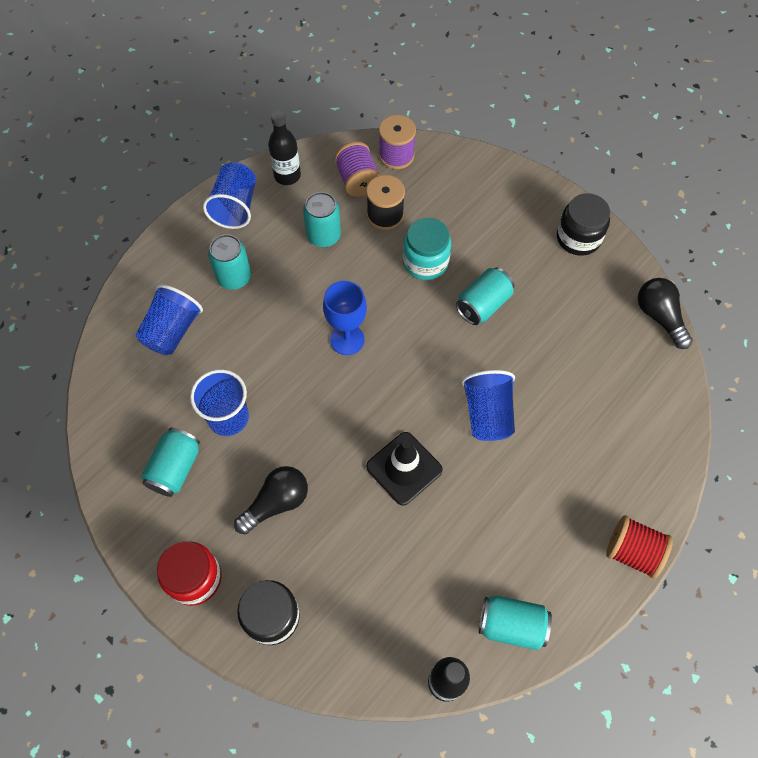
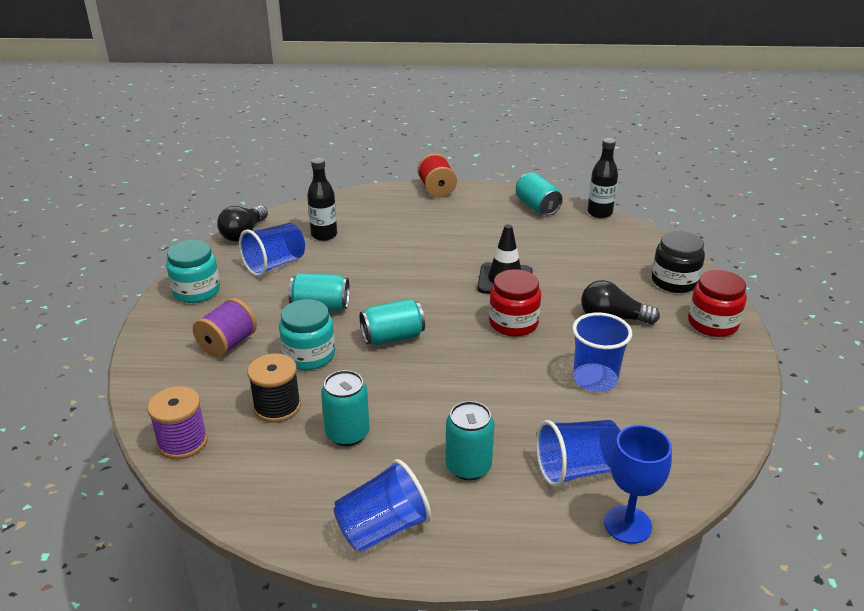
camera: 130 degrees left, 30 degrees down
turquoise can [142,428,200,497] -> turquoise can moved to [360,299,425,345]
black bottle [268,111,301,185] -> black bottle moved to [307,158,337,241]
blue goblet [323,281,367,355] -> blue goblet moved to [604,425,672,544]
purple spool [334,141,380,197] -> purple spool moved to [193,298,257,358]
blue cup [461,370,515,441] -> blue cup moved to [239,223,305,276]
black jar [557,193,610,256] -> turquoise jar [166,240,220,303]
none -> red jar [489,269,541,336]

